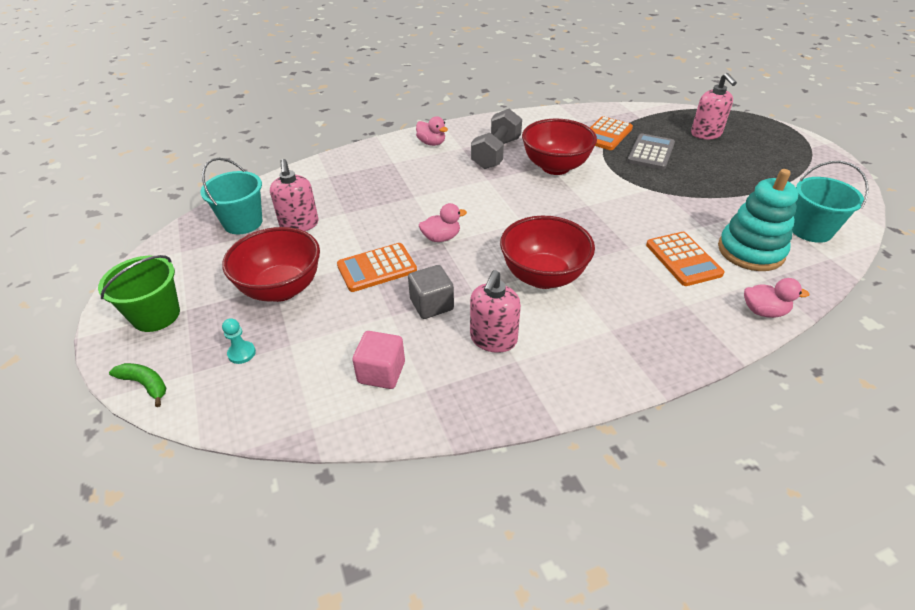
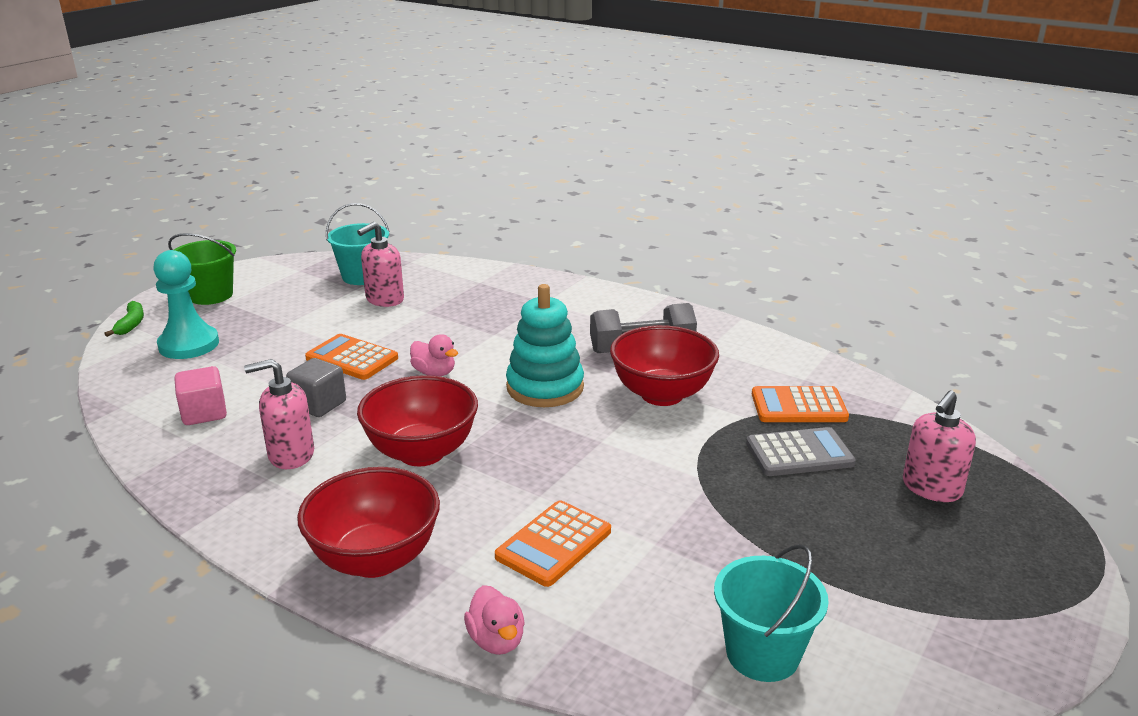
camera: 55 degrees right, 15 degrees down
red bowl [222,227,320,302] -> red bowl moved to [297,467,440,578]
turquoise pawn [222,318,256,364] -> turquoise pawn [153,250,219,359], size x2.24
pink duck [416,116,448,146] -> none
turquoise stacking toy [718,169,798,271] -> turquoise stacking toy moved to [506,284,584,407]

